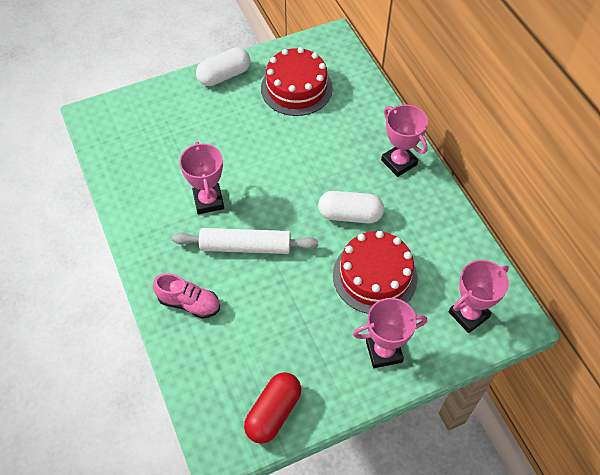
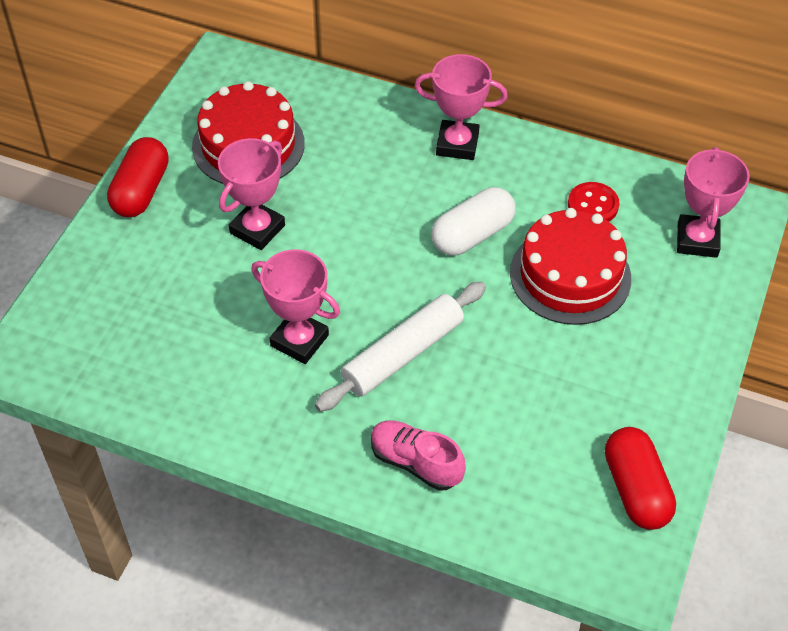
camera: 45 degrees left, 5 degrees down
pink shoe [153,273,220,319] -> pink shoe turned 120 degrees counterclockwise [371,421,466,491]
white capsule [196,47,250,86] -> red capsule [107,137,169,217]
pink trophy [353,298,427,368] -> pink trophy moved to [218,138,285,250]
none -> red button [568,182,619,221]

